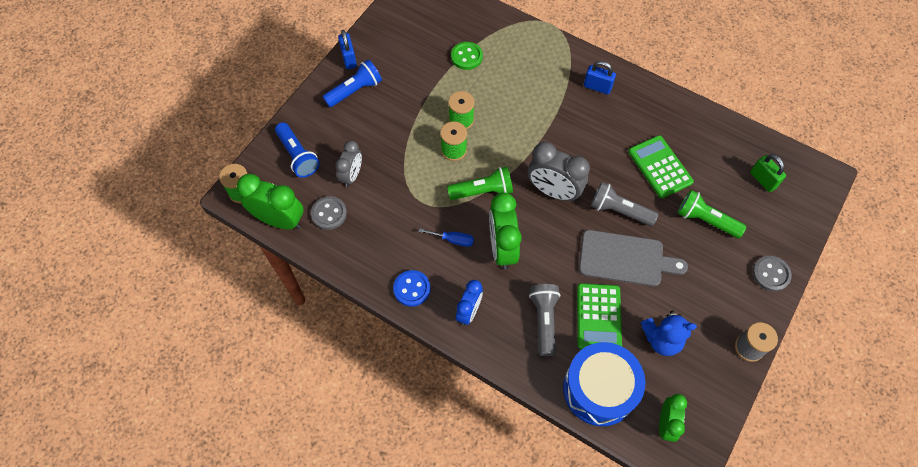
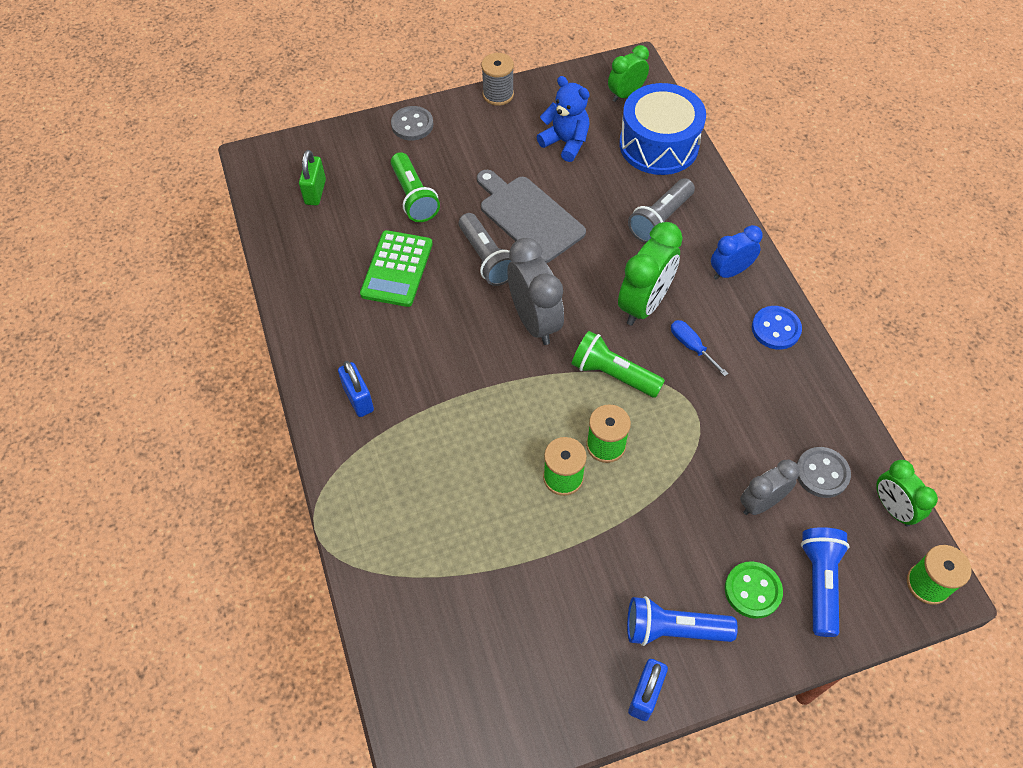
camera: 140 degrees left, 5 degrees down
green clock [237,174,304,230] -> green clock [876,460,938,527], size x0.63
green button [451,42,483,70] -> green button moved to [725,561,783,619]
green calculator [577,283,622,349] -> none

